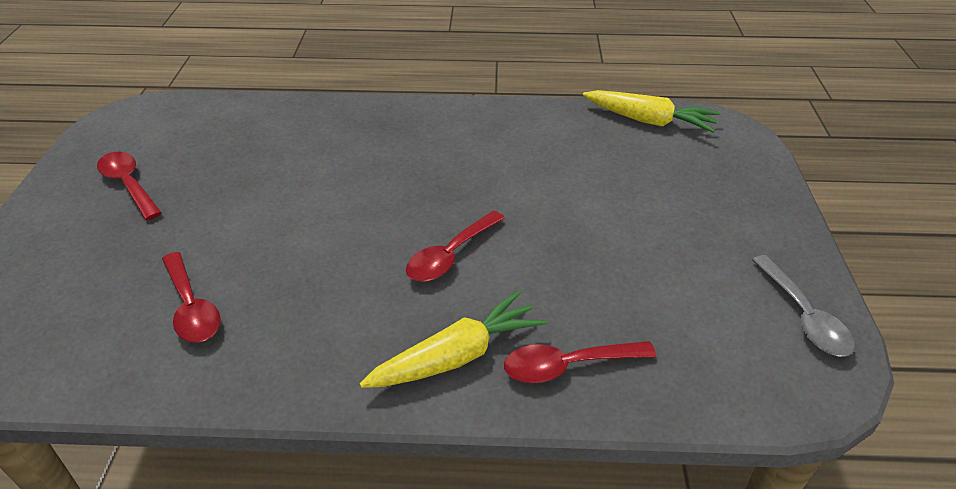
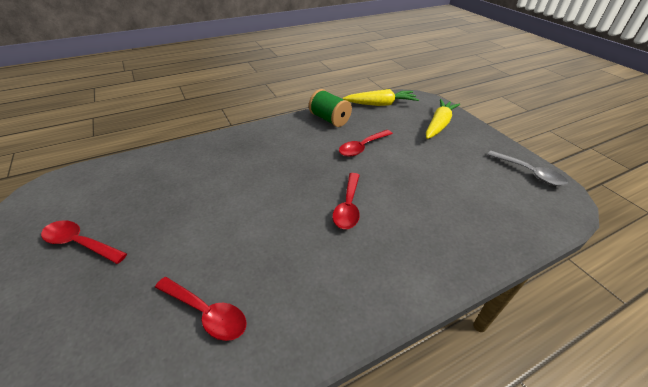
camera: 30 degrees left, 0 degrees up
yellow carrot [360,291,546,388] -> yellow carrot moved to [426,99,460,139]
red spoon [504,341,656,383] -> red spoon moved to [339,130,393,157]
none -> green spool [309,89,352,127]

